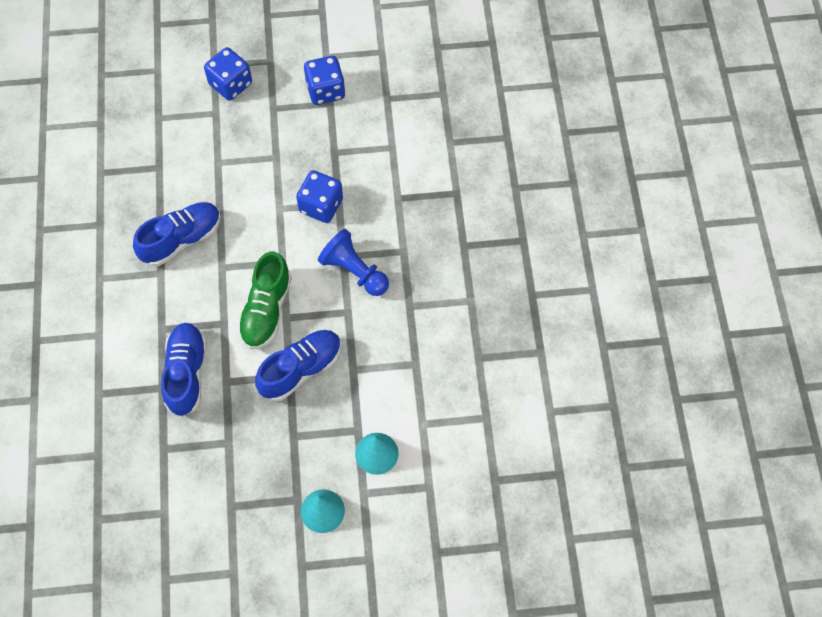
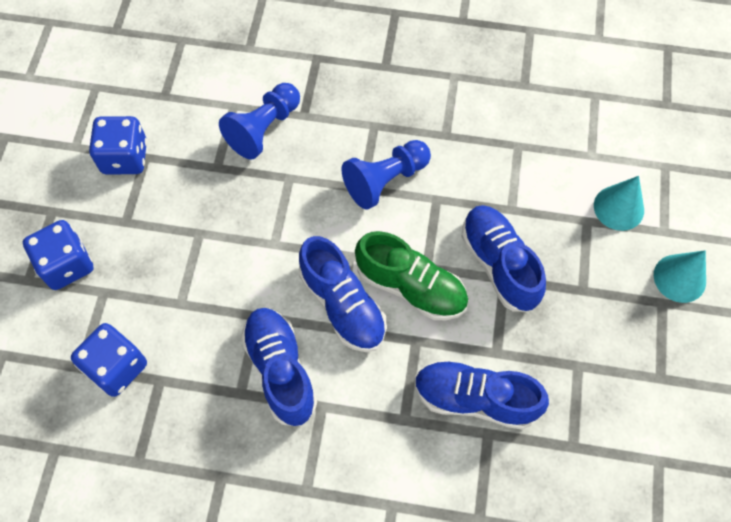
camera: 75 degrees left, 0 degrees up
blue dice [296,170,343,223] -> blue dice moved to [71,323,147,397]
none -> blue pawn [219,83,300,159]
none -> blue shoe [299,236,387,352]

